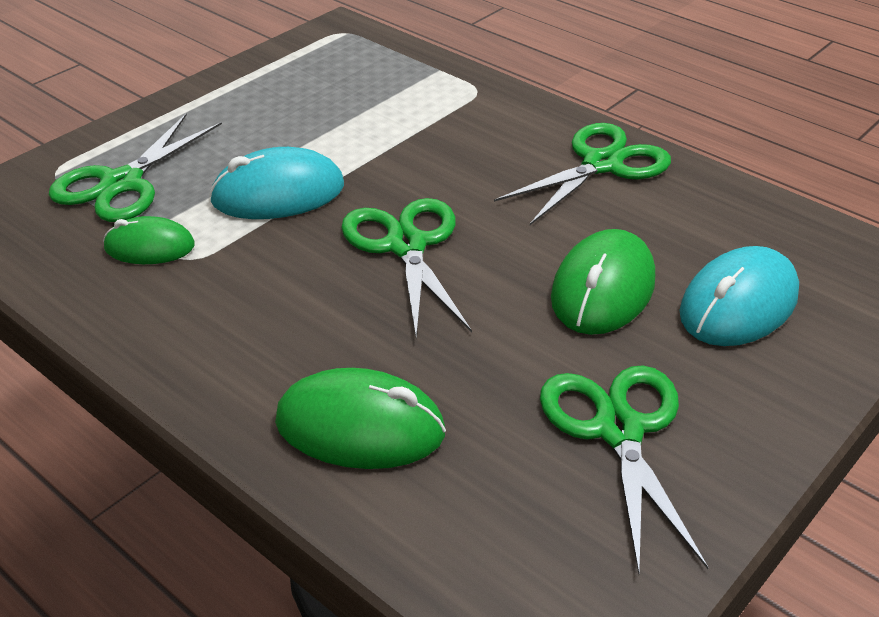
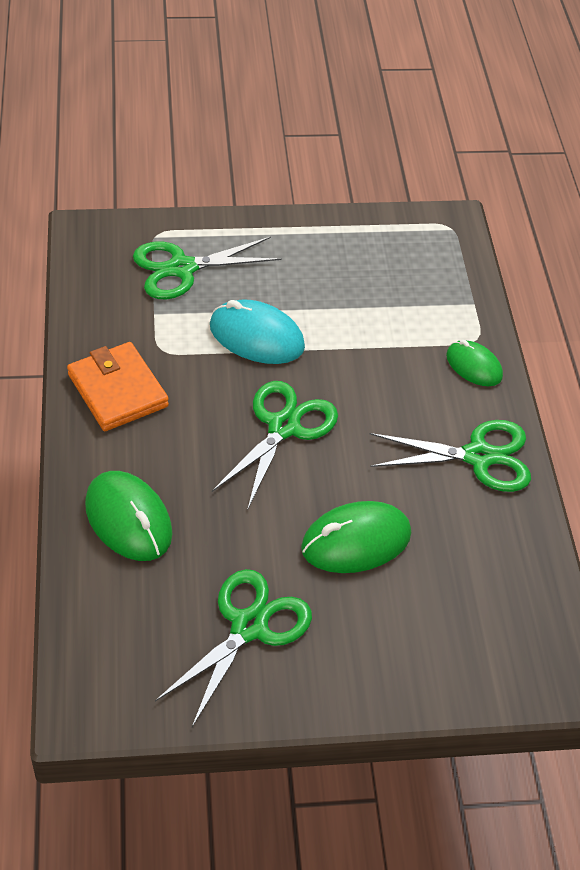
camera: 40 degrees right, 10 degrees up
green mouse [103,216,195,264] -> green mouse moved to [446,340,503,386]
turquoise mouse [679,246,799,346] -> none
none -> orange wallet [67,342,169,431]

